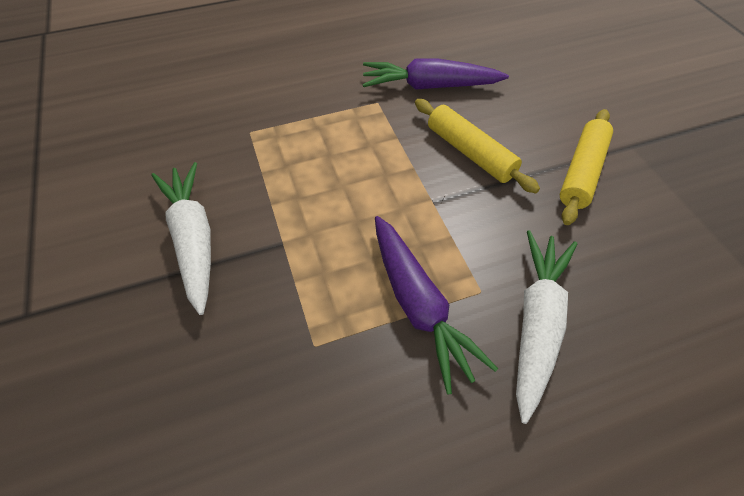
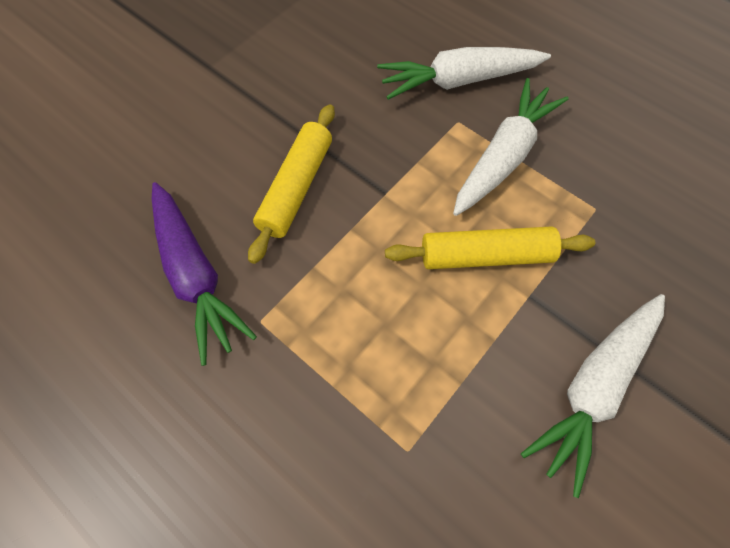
camera: 120 degrees left, 10 degrees up
purple carrot [375,216,498,394] -> white carrot [453,78,569,216]
yellow rolling pin [560,109,613,225] -> yellow rolling pin moved to [385,226,595,269]

